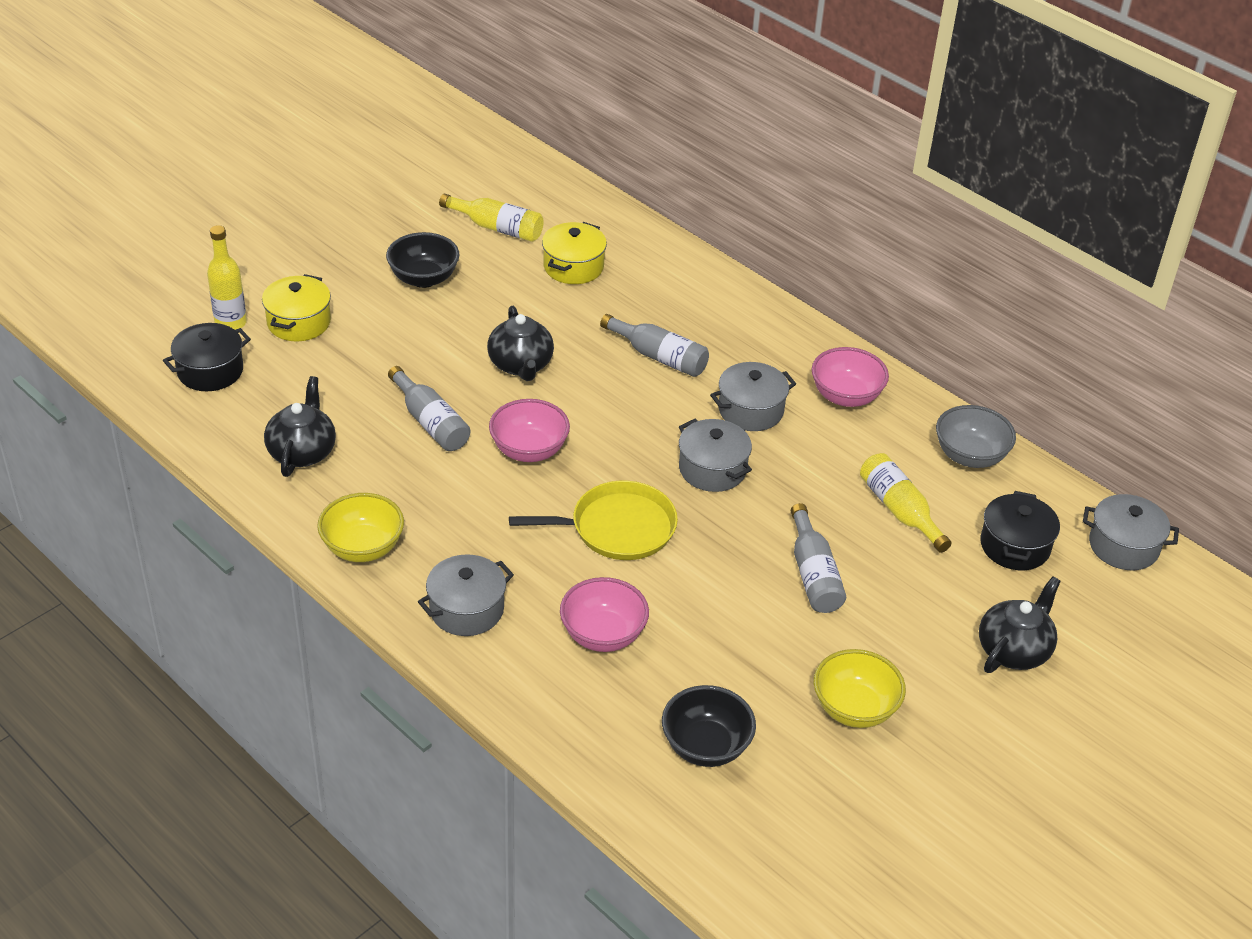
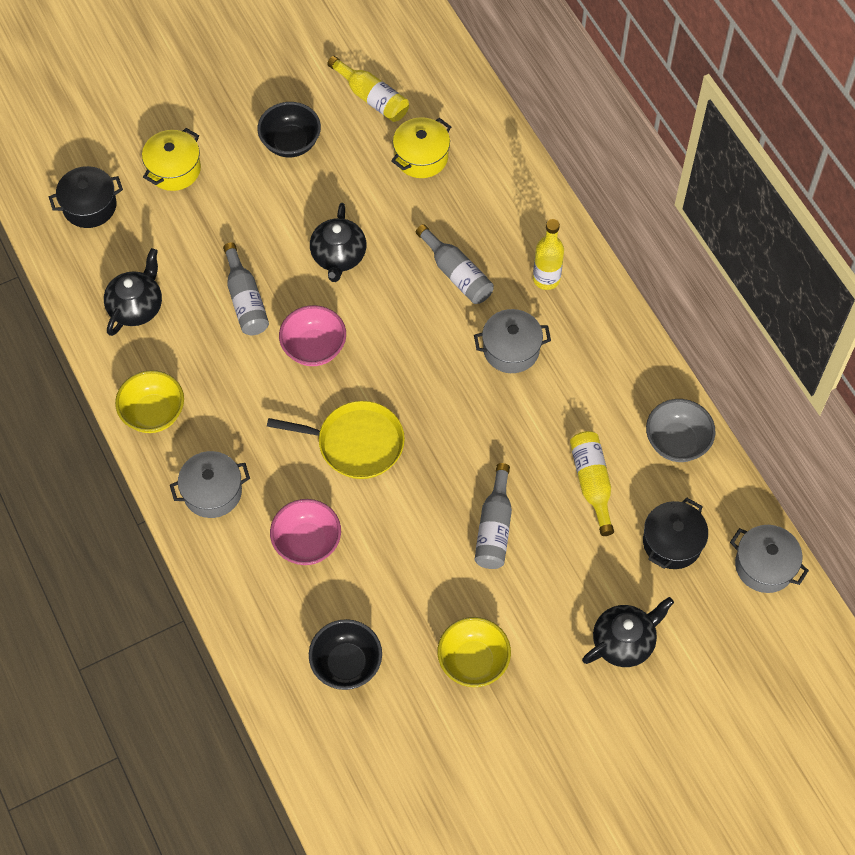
camera: 20 degrees right, 20 degrees up
yellow bottle [207,225,247,330] -> yellow bottle moved to [533,219,564,290]
grey pot [679,419,752,492] -> none
pink bowl [812,347,889,407] -> none

